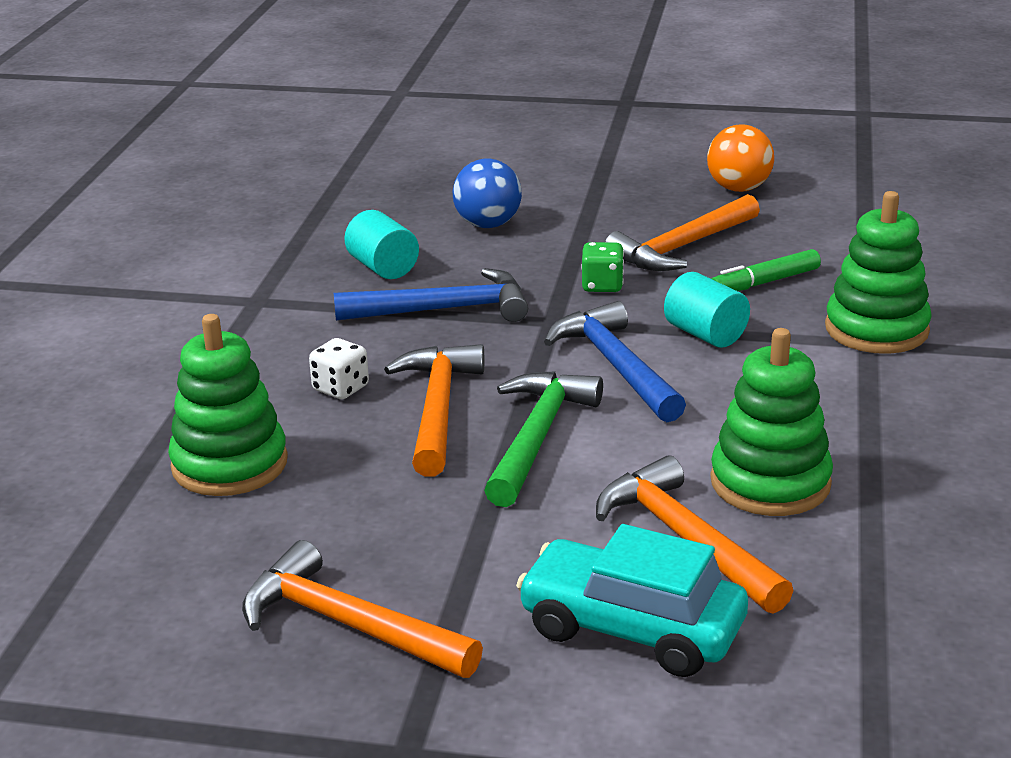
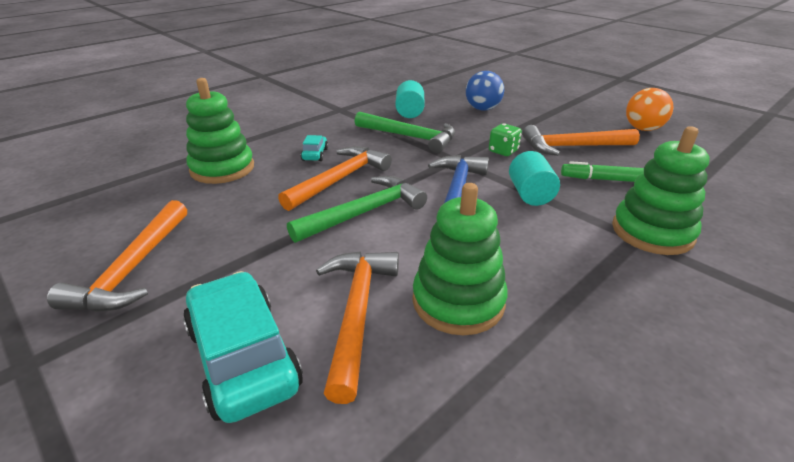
camera: 35 degrees right, 5 degrees up
orange hammer [242,540,483,678] -> orange hammer turned 150 degrees counterclockwise [47,200,187,312]
white dice [309,338,369,399] -> turquoise car [301,135,328,161]
blue hammer [334,268,528,322] -> green hammer [355,111,455,153]

